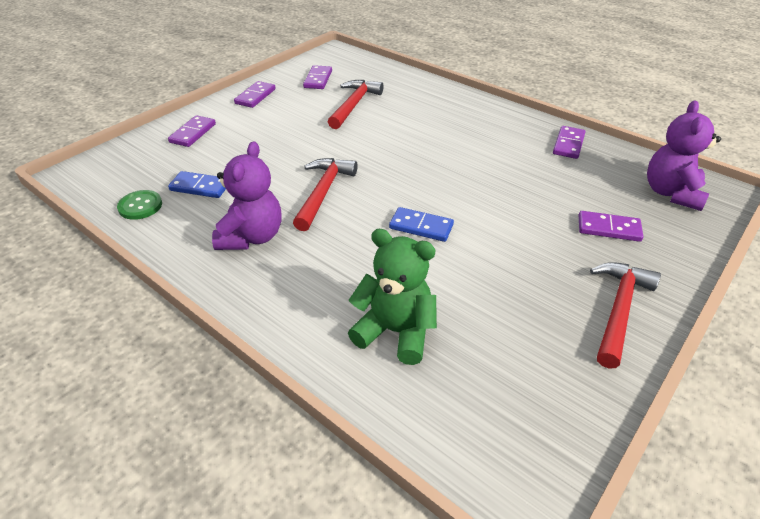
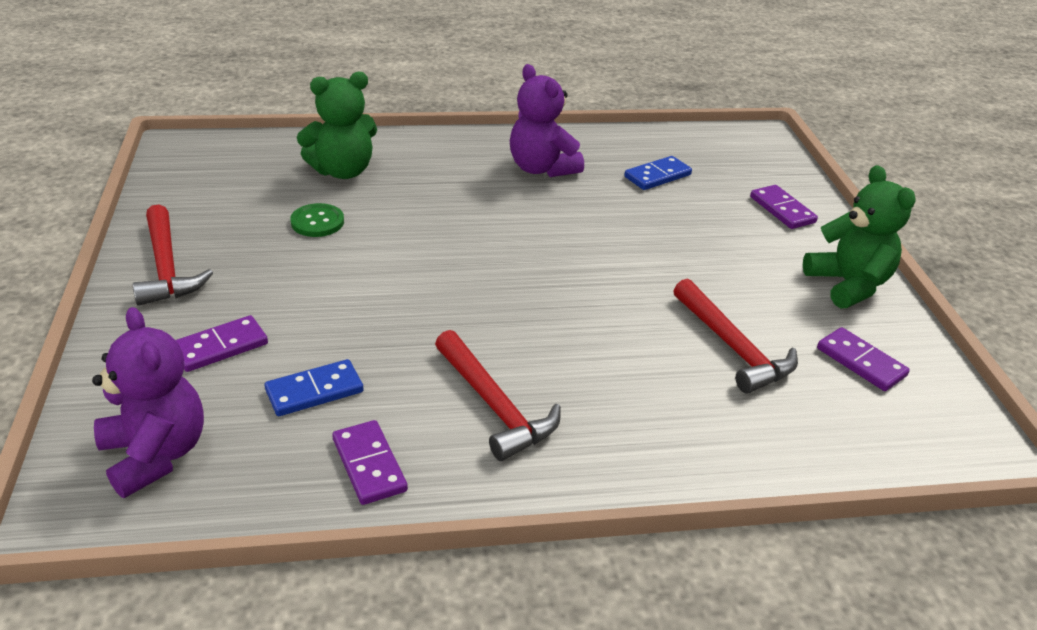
camera: 130 degrees right, 5 degrees down
green button [117,190,162,220] -> green button moved to [290,203,344,237]
purple domino [234,81,276,108] -> green teddy bear [803,165,916,308]
red hammer [293,158,358,231] -> red hammer moved to [435,330,561,461]
blue domino [389,207,454,242] -> blue domino moved to [264,359,364,416]

